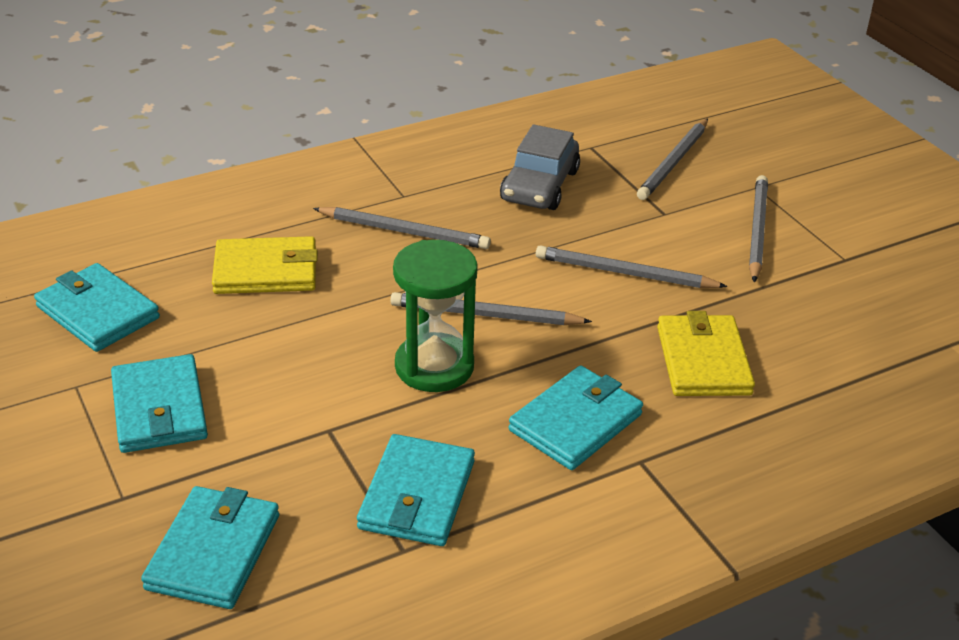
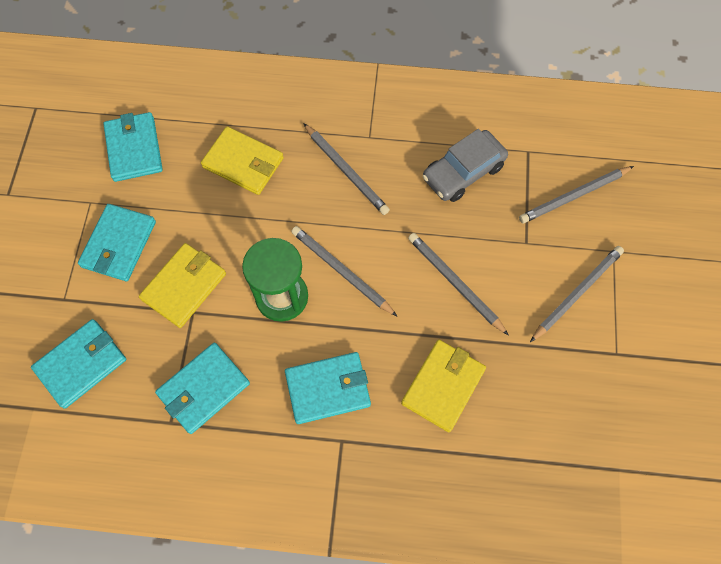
camera: 35 degrees right, 30 degrees up
none -> yellow wallet [139,243,226,328]

